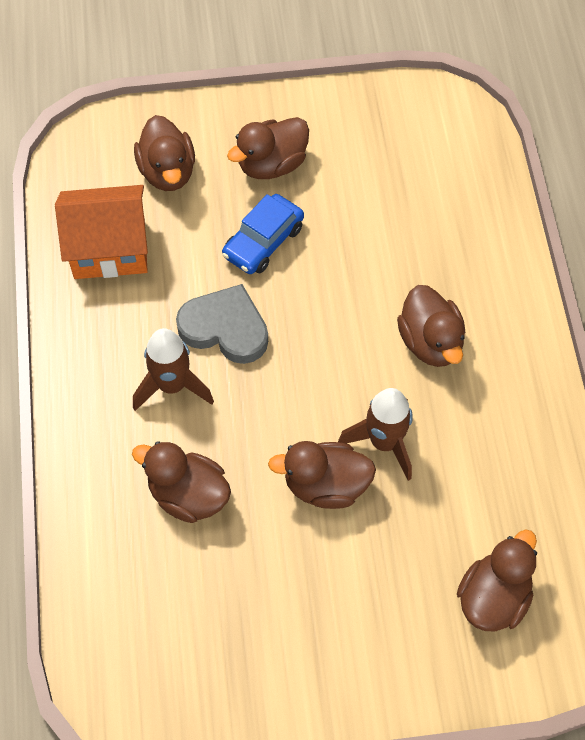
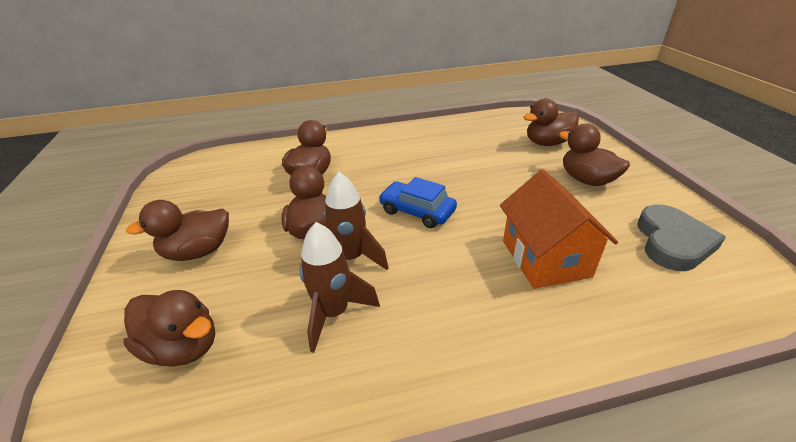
camera: 85 degrees right, 25 degrees down
orange house [55,185,148,279] -> orange house moved to [500,169,618,289]
brown rocket [133,328,214,411] -> brown rocket moved to [299,222,380,353]
grey heart [176,284,268,364] -> grey heart moved to [637,205,726,271]
blue car [222,194,304,274] -> blue car moved to [379,177,457,228]
brown duck [397,285,465,367] -> brown duck moved to [126,200,229,261]

